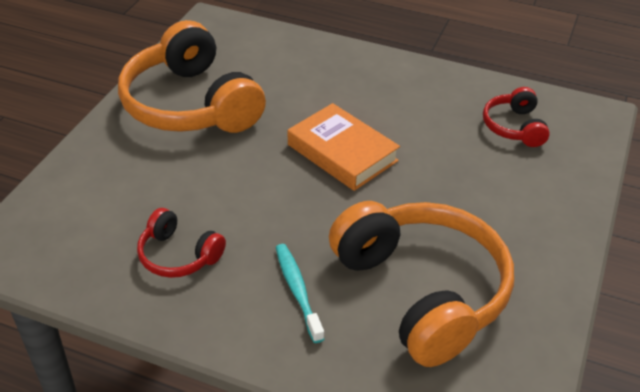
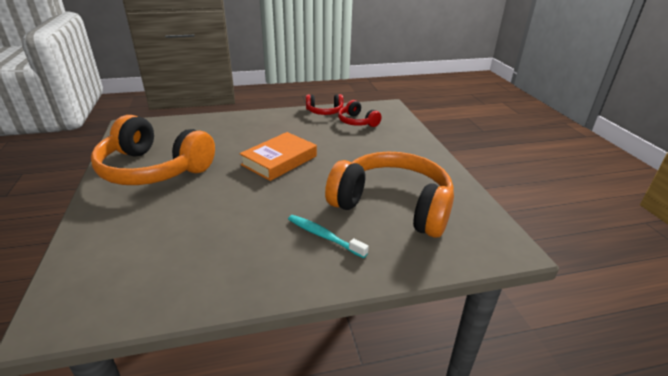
camera: 35 degrees left, 10 degrees down
red headphones [137,208,226,278] -> red headphones moved to [306,94,343,115]
orange book [288,103,400,191] -> orange book turned 60 degrees counterclockwise [239,132,317,181]

